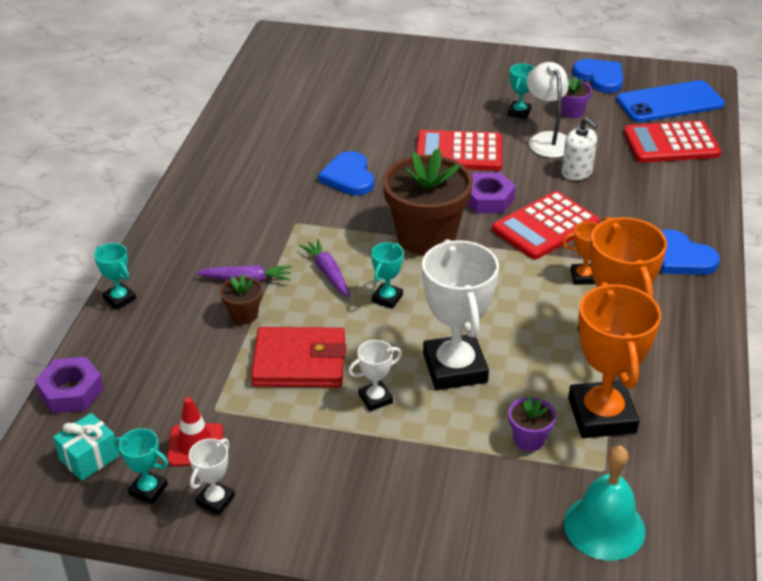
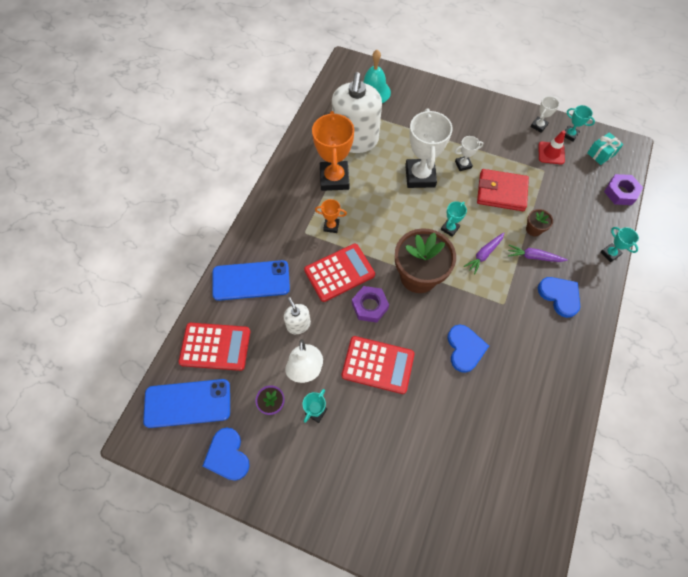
camera: 170 degrees left, 25 degrees up
purple carrot [299,239,350,297] -> purple carrot turned 60 degrees clockwise [464,233,504,275]
purple flower pot [508,396,556,451] -> none
orange trophy [568,282,661,438] -> white soap dispenser [332,72,382,153]
blue heart [661,229,720,275] -> blue heart moved to [538,277,580,318]
none -> blue phone [212,260,290,301]

